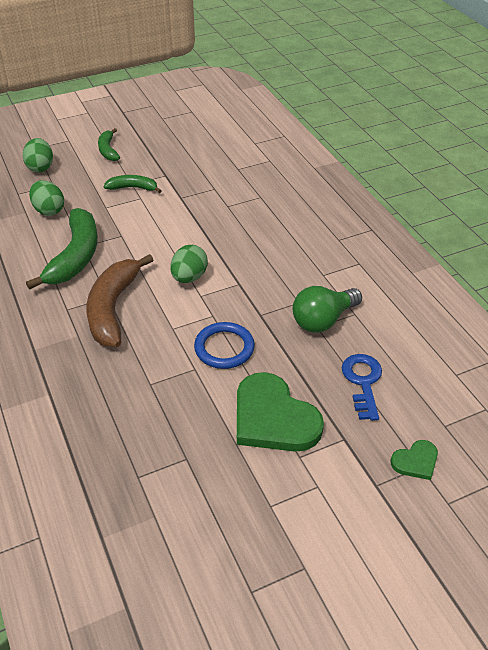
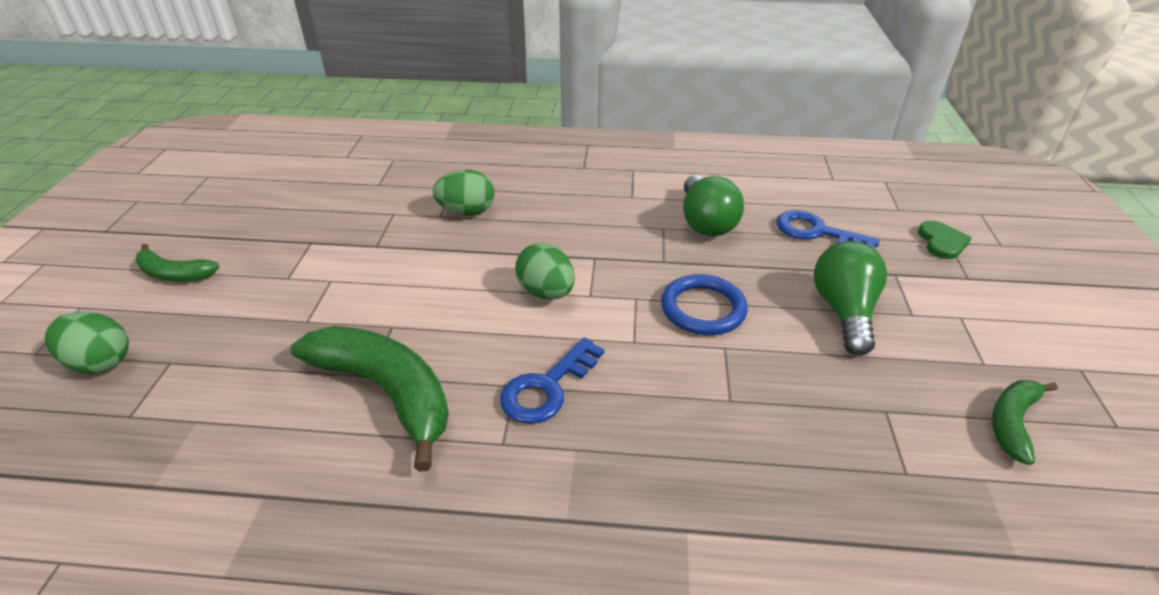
camera: 60 degrees left, 5 degrees down
green egg [29,180,64,216] -> green egg moved to [432,170,495,216]
brown banana [87,254,153,347] -> blue key [500,337,604,424]
green banana [104,175,162,193] -> green banana moved to [992,380,1058,465]
green heart [237,372,324,452] -> green light bulb [814,241,887,356]

